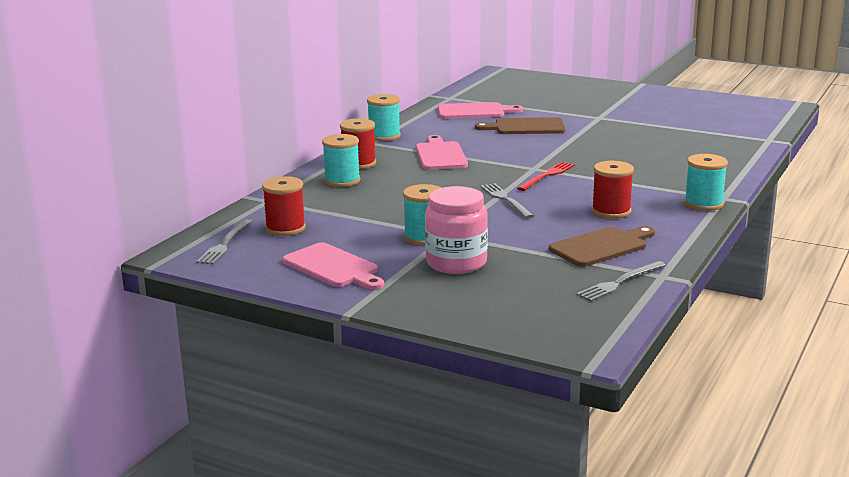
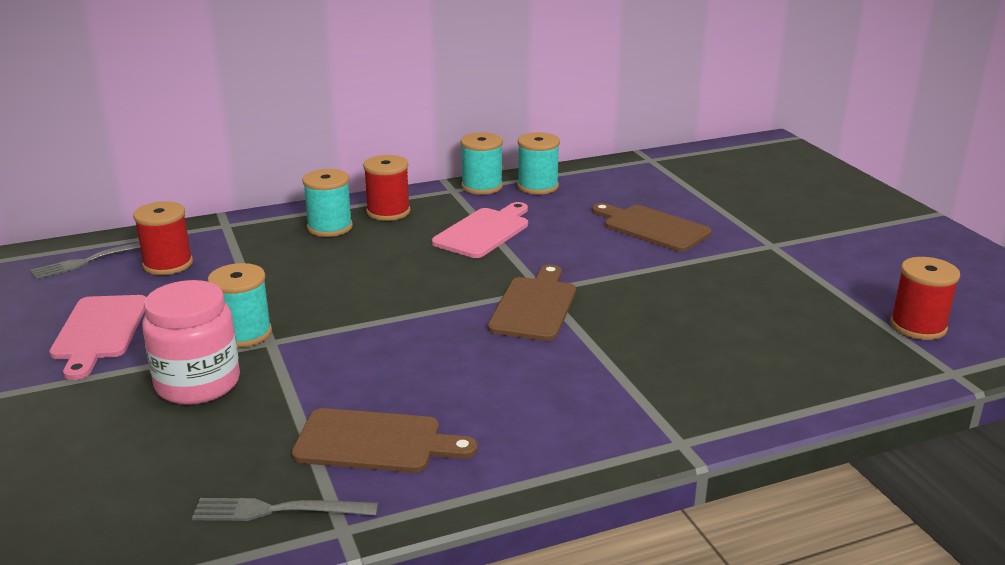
camera: 40 degrees right, 5 degrees up
pink cutting board [438,102,523,119] -> none
grey fork [481,183,534,219] -> none
red fork [517,162,575,191] -> brown cutting board [488,264,576,341]
red spool [592,161,634,219] -> red spool moved to [890,257,960,340]
turquoise spool [684,154,728,211] -> turquoise spool moved to [517,132,560,195]

